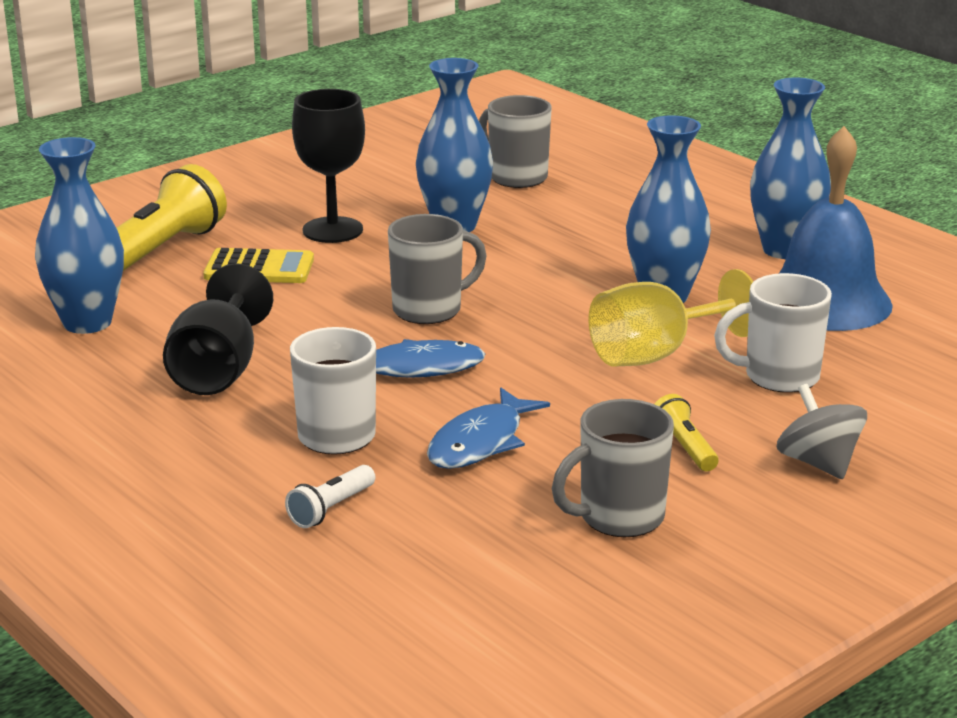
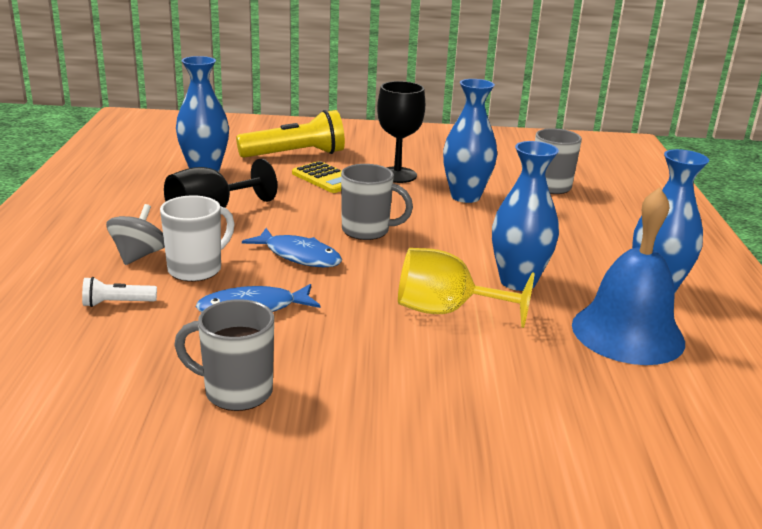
camera: 40 degrees right, 0 degrees up
yellow flashlight [654,394,718,471] -> none
white mug [714,273,832,393] -> none
grey spinning top [776,384,867,479] -> grey spinning top moved to [106,204,165,265]

